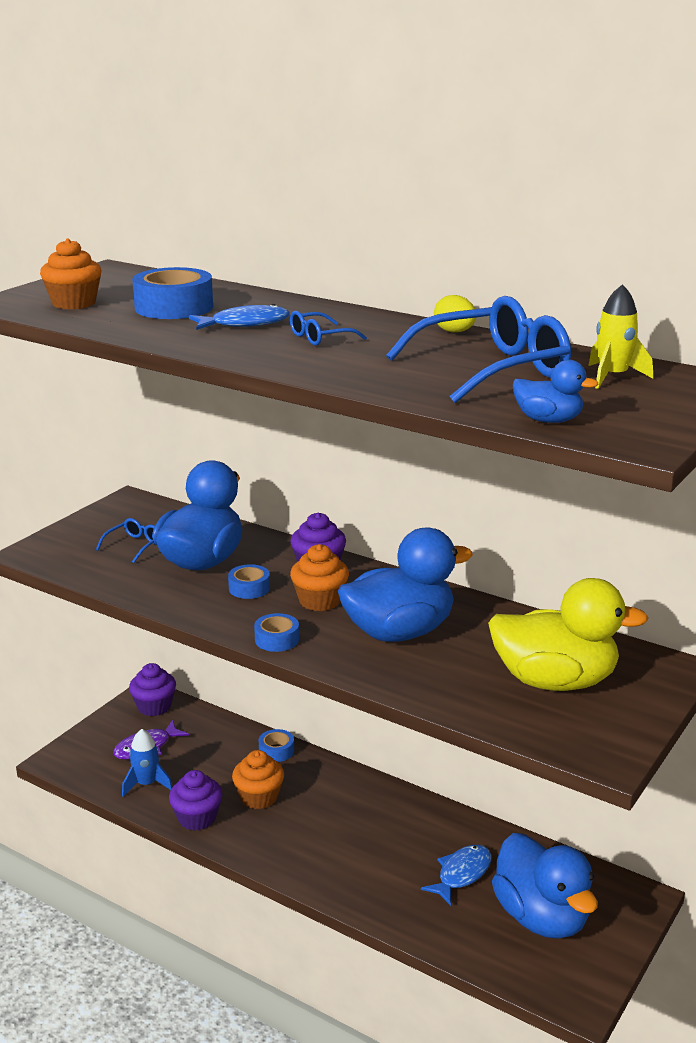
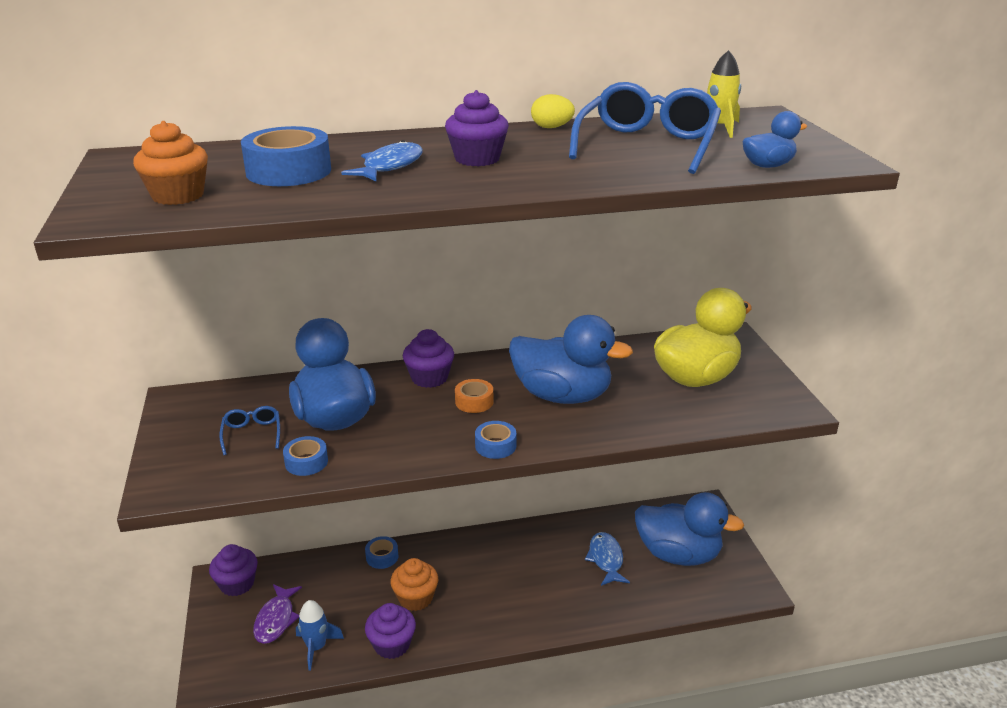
camera: 45 degrees left, 5 degrees up
blue tape [228,564,270,599] -> blue tape moved to [283,436,328,476]
blue glasses [290,311,367,346] -> purple cupcake [445,90,509,166]
orange cupcake [290,544,349,611] -> orange tape [455,379,493,413]
blue duck [338,528,473,642] -> blue duck turned 90 degrees clockwise [509,315,633,404]

